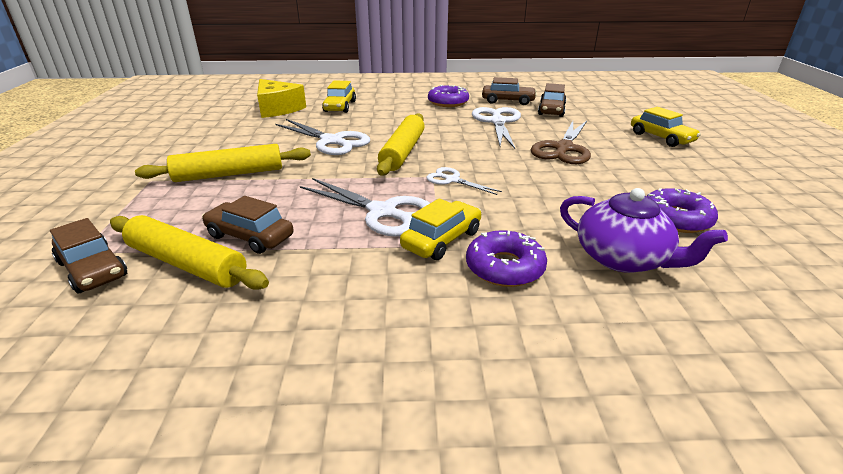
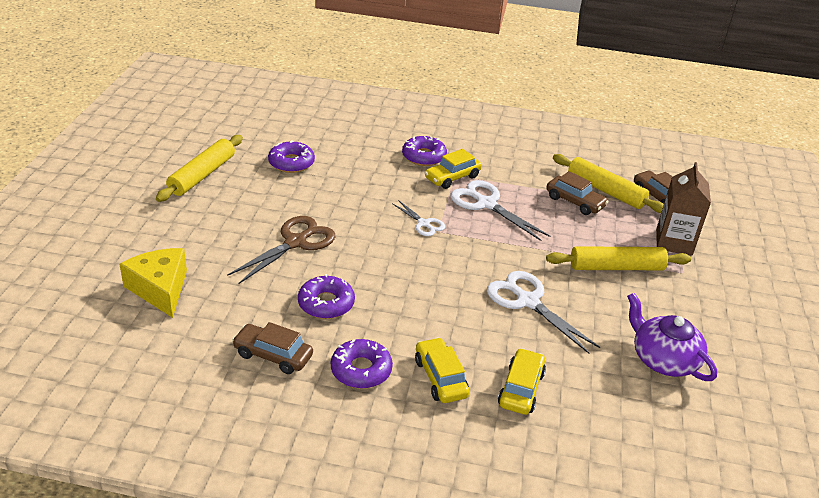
camera: 170 degrees left, 5 degrees up
yellow cheese [257,79,306,118] -> yellow cheese moved to [119,248,187,318]
yellow rolling pin [377,113,425,176] -> yellow rolling pin moved to [156,135,243,202]
white scissors [472,107,521,149] -> purple donut [298,274,355,319]
brown car [538,83,567,117] -> none
purple teapot [560,188,728,273] -> purple teapot moved to [627,293,717,381]
yellow car [631,107,701,147] -> yellow car moved to [415,337,469,403]
none -> brown carton [656,162,711,256]

